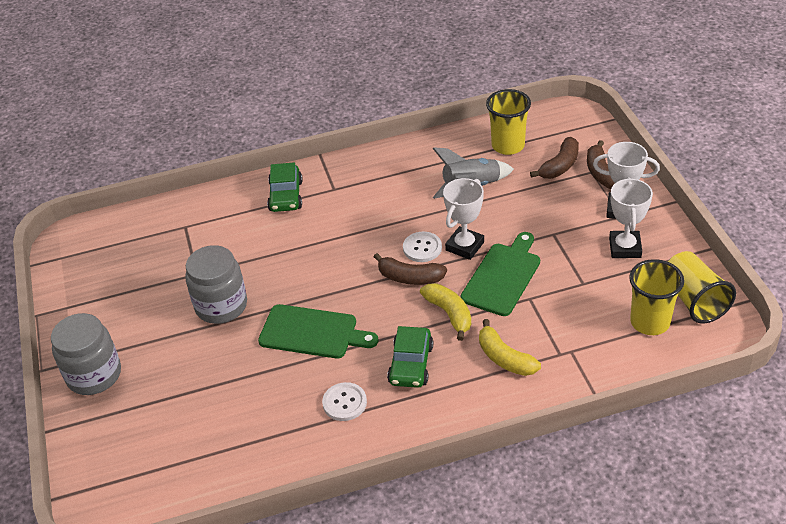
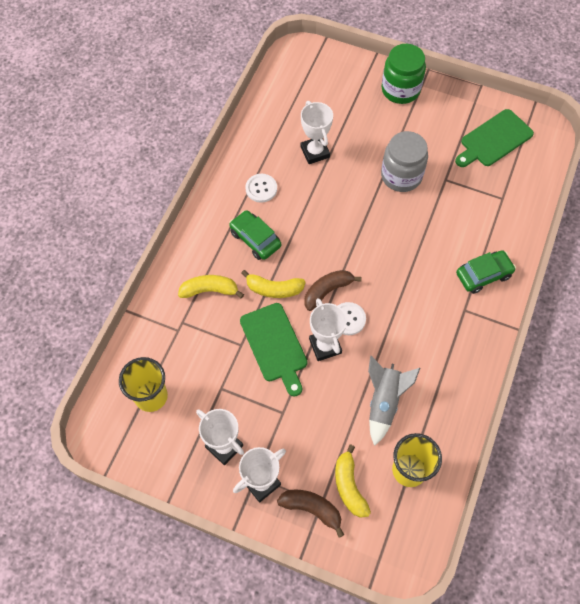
camera: 125 degrees right, 20 degrees up
grey jar [51,313,121,395] -> green jar [382,44,426,104]
green cutting board [258,304,378,358] -> green cutting board moved to [455,109,534,167]
green car [267,162,303,212] -> green car turned 120 degrees clockwise [456,250,516,294]
brown banana [530,137,579,179] -> yellow banana [335,445,371,518]
yellow cup [668,251,736,324] -> none
none -> white trophy [301,101,333,164]

